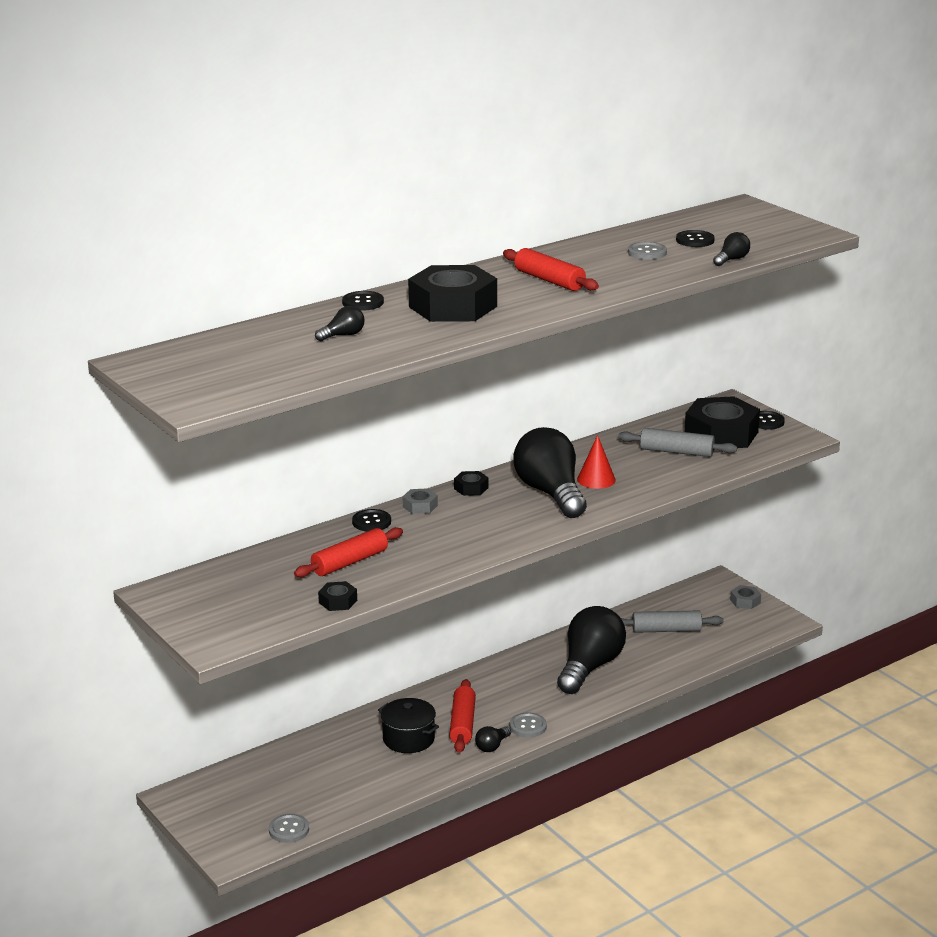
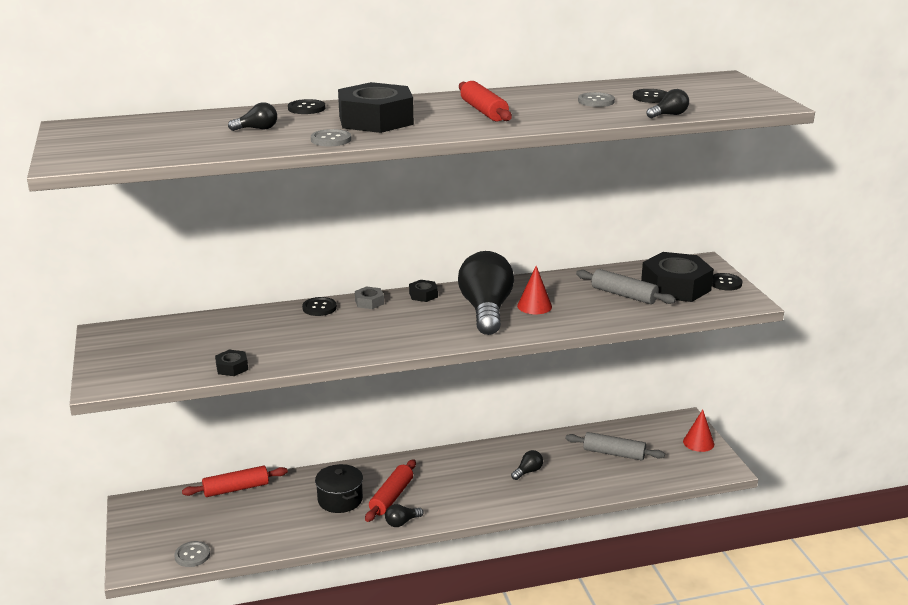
camera: 20 degrees right, 0 degrees up
red rolling pin [294,527,403,577] -> red rolling pin moved to [182,466,288,497]
grey button [510,712,547,738] -> grey button moved to [311,129,351,146]
black light bulb [557,606,626,694] -> black light bulb [511,450,543,480], size x0.41
grey nut [730,585,761,609] -> red cone [683,409,714,452]

